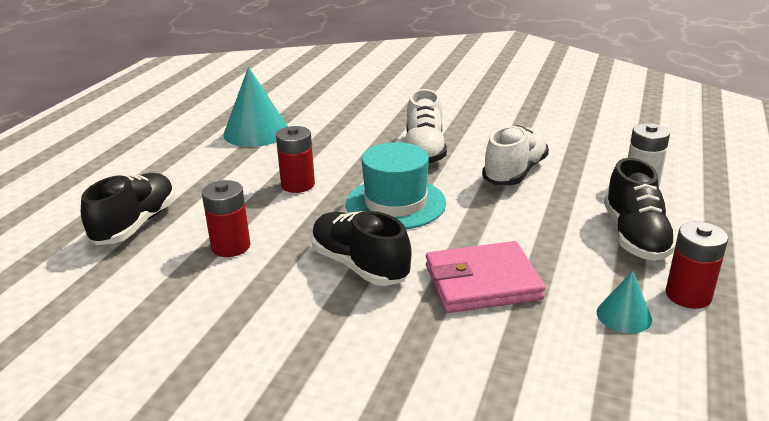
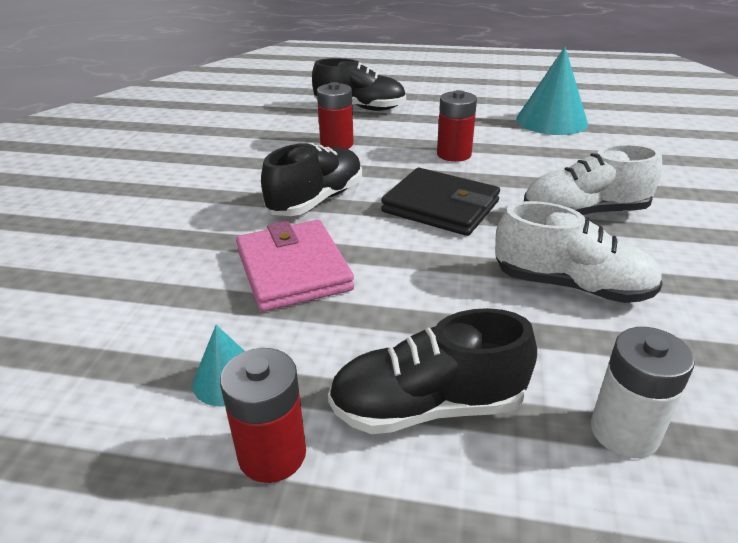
camera: 80 degrees right, 5 degrees up
turquoise hat [346,142,446,229] -> black wallet [381,168,500,236]

